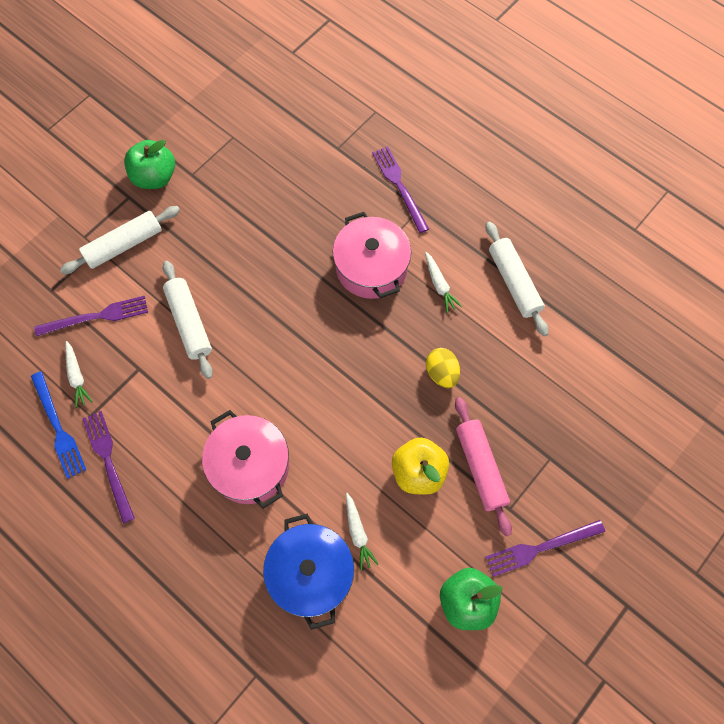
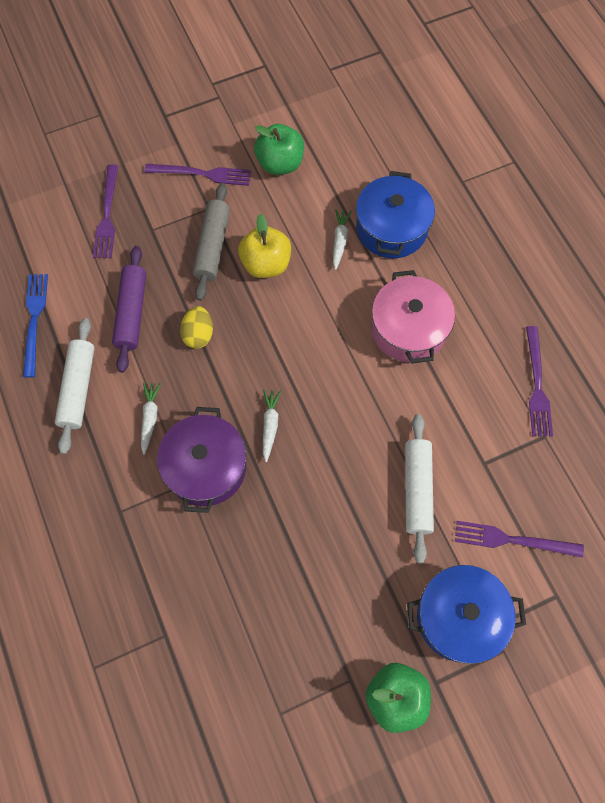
camera: 155 degrees left, 0 degrees up
blue fork [31,371,86,479] -> blue fork moved to [23,274,48,378]
white rolling pin [60,206,180,274] -> blue pot [407,565,526,664]
white carrot [65,341,93,408] -> white carrot moved to [263,389,281,462]
pink pot [333,212,411,299] -> purple pot [157,407,246,513]
purple fork [372,146,429,233] -> purple fork moved to [93,164,118,258]
pink rolling pin [455,397,512,536] -> grey rolling pin [193,183,230,301]
none -> purple rolling pin [112,246,146,373]

